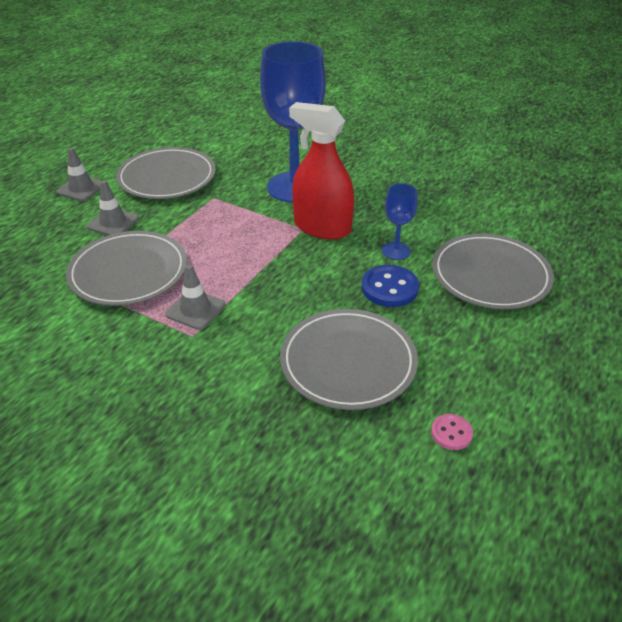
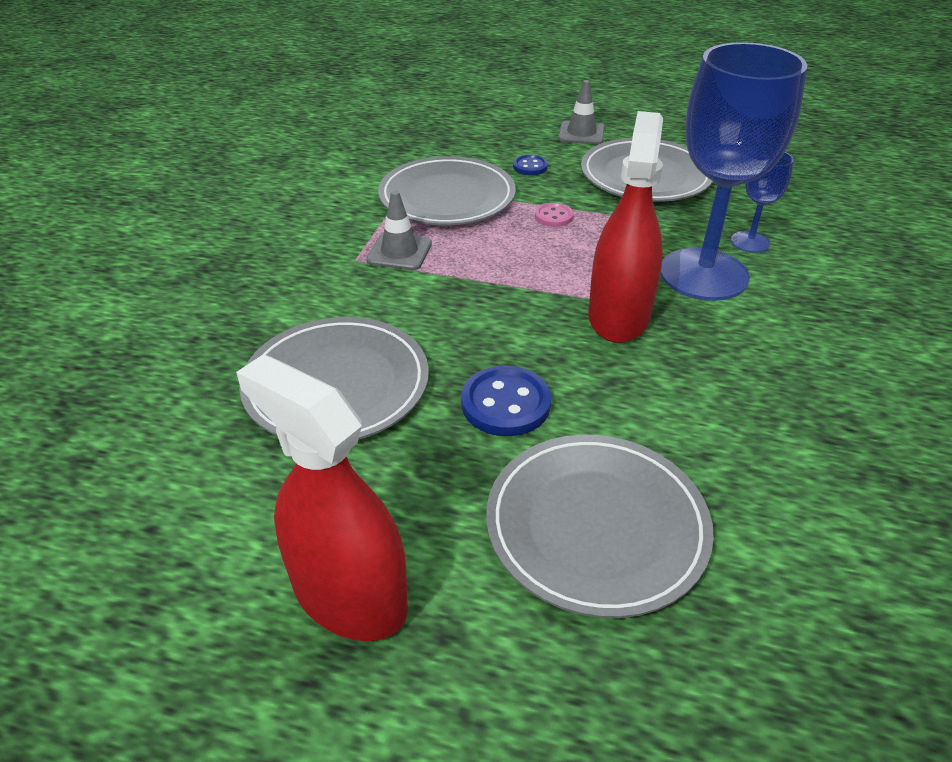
camera: 75 degrees right, 0 degrees up
grey traffic cone [87,180,139,235] -> blue button [513,155,548,175]
blue goblet [382,183,418,260] -> blue goblet moved to [731,152,794,253]
pink button [431,414,473,450] -> pink button moved to [535,203,573,227]
none -> red spray bottle [236,354,408,641]

